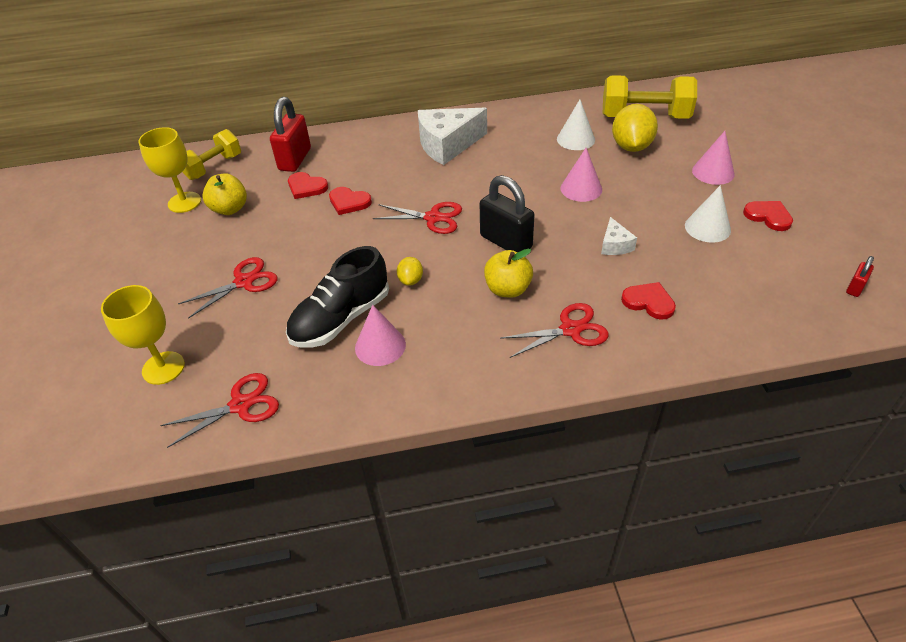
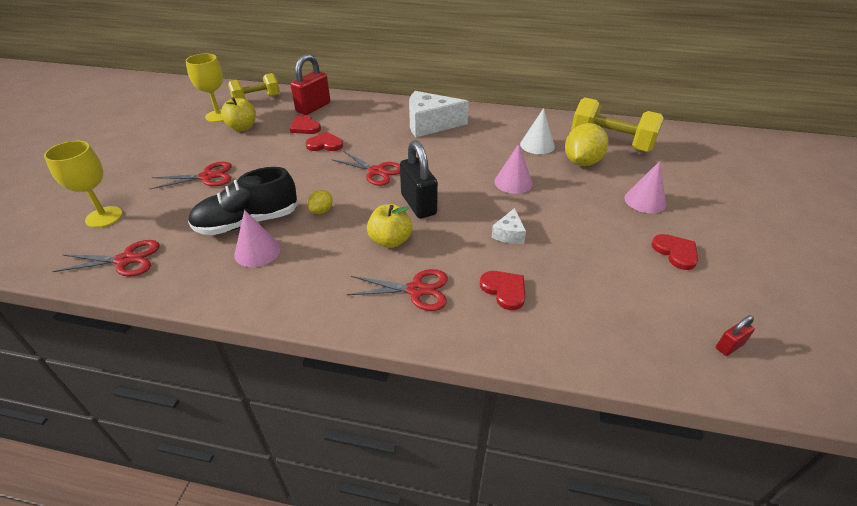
camera: 20 degrees right, 5 degrees down
red heart [329,187,372,215] -> red heart turned 135 degrees clockwise [306,132,343,151]
white cone [685,185,731,243] -> none

